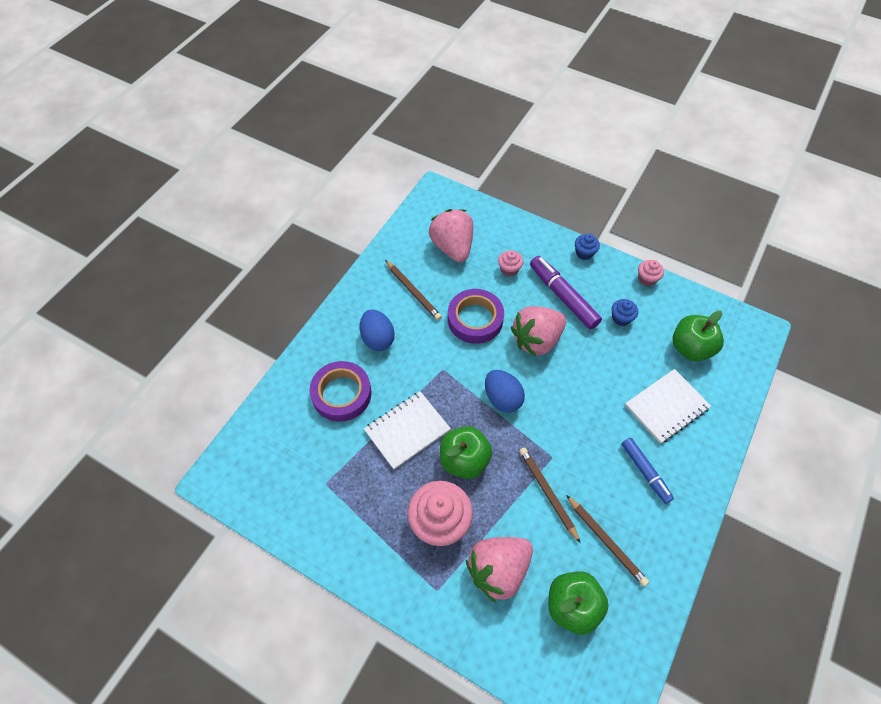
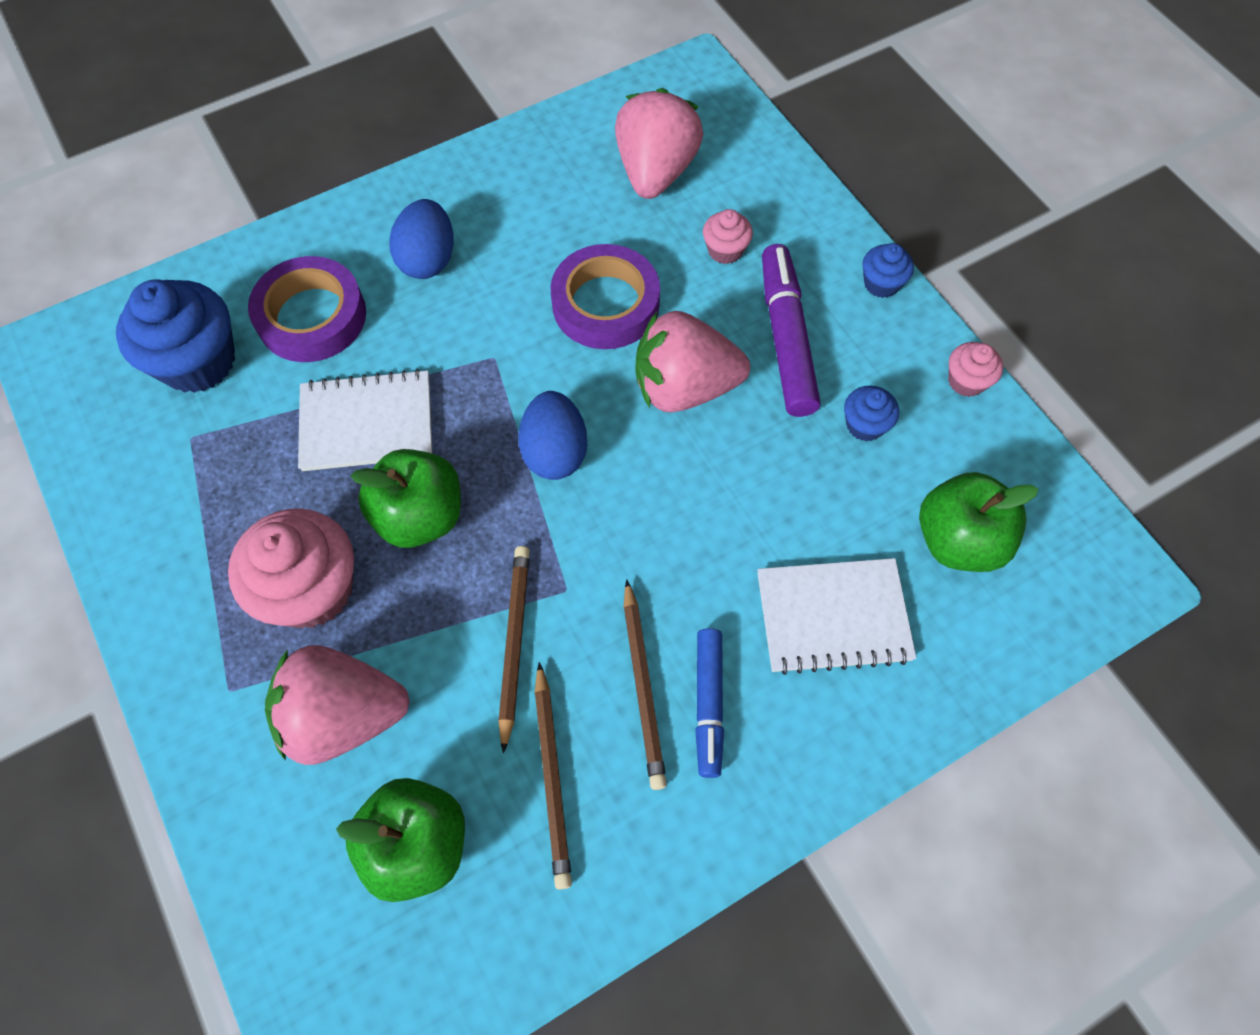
camera: 30 degrees right, 5 degrees up
brown pencil [385,260,442,320] -> brown pencil moved to [624,579,667,790]
none -> blue cupcake [116,279,235,393]

